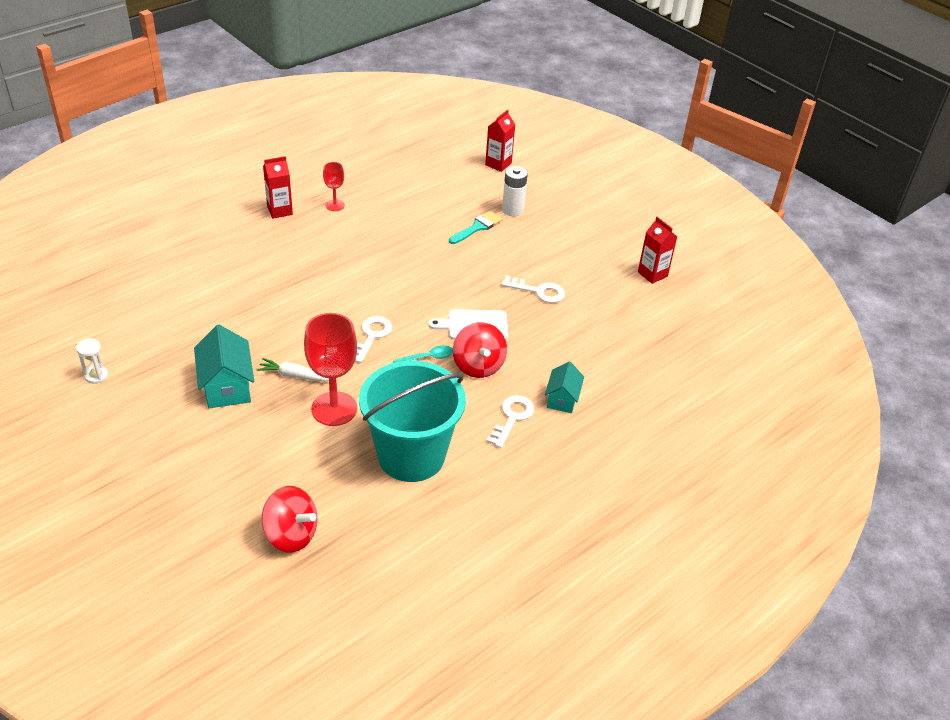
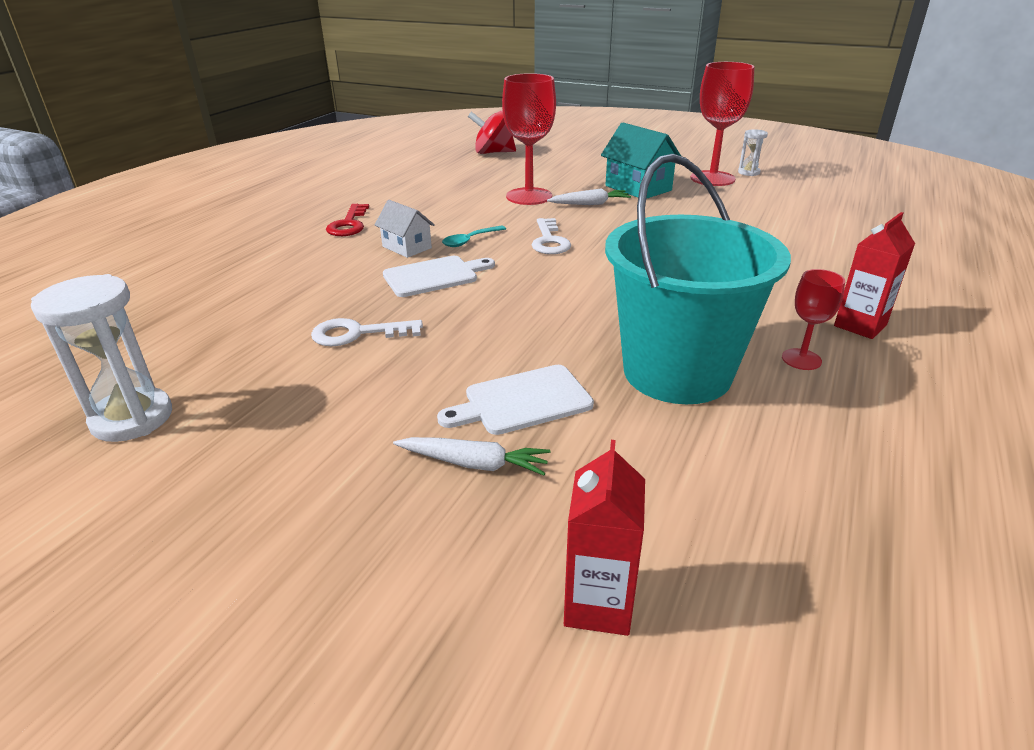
camera: 160 degrees right, 10 degrees down
turquoise bucket [359,361,466,482] -> turquoise bucket moved to [605,154,791,404]
turquoise brush [449,211,502,244] -> white cutting board [437,365,594,435]
red spinning top [453,322,507,378] -> white house [375,200,435,258]
white key [486,395,534,448] -> red key [326,204,369,236]
white battery [502,166,528,216] -> white carrot [393,437,550,475]
turquoise house [545,361,584,413] -> none
red carton [638,217,677,284] -> white hourglass [31,274,172,442]
none -> red goblet [691,62,754,186]

